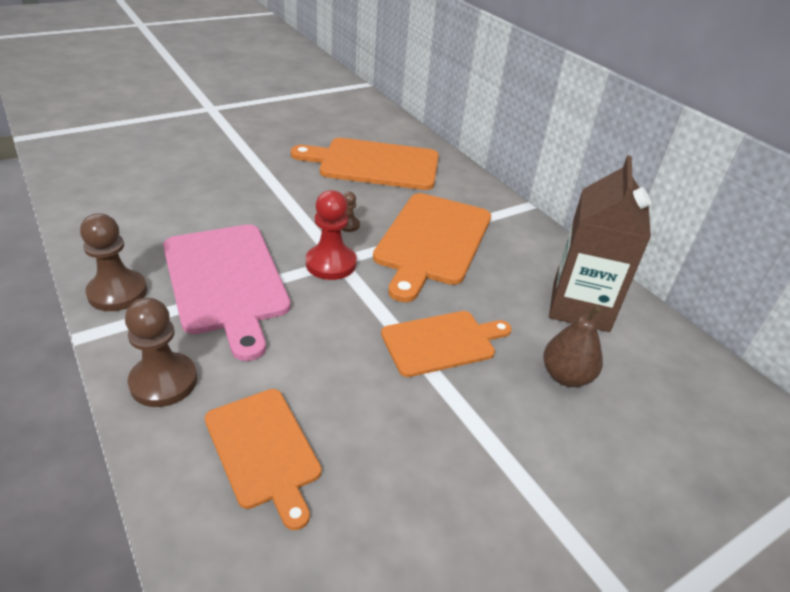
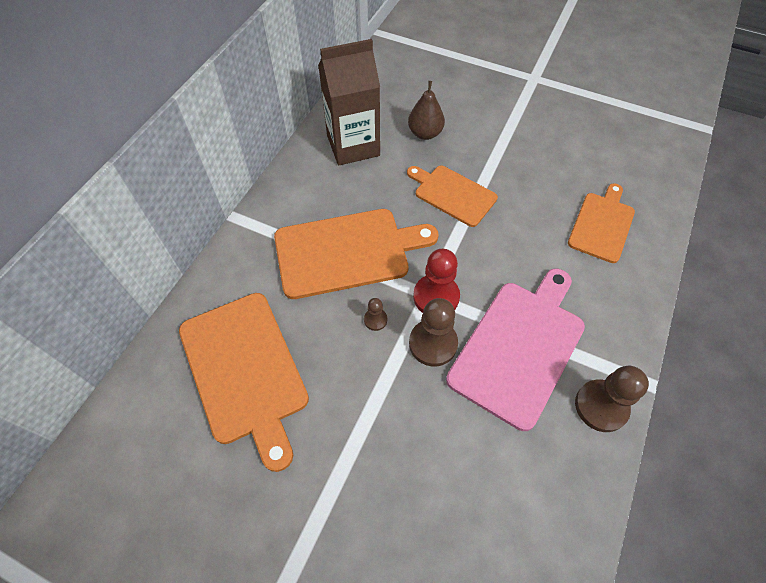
camera: 120 degrees left, 20 degrees up
brown pawn [125,298,197,407] -> brown pawn moved to [409,298,458,367]

